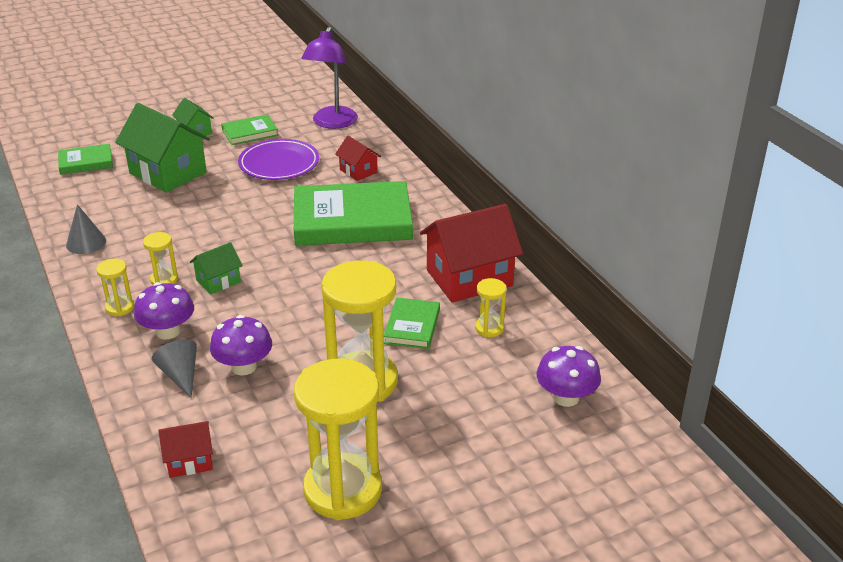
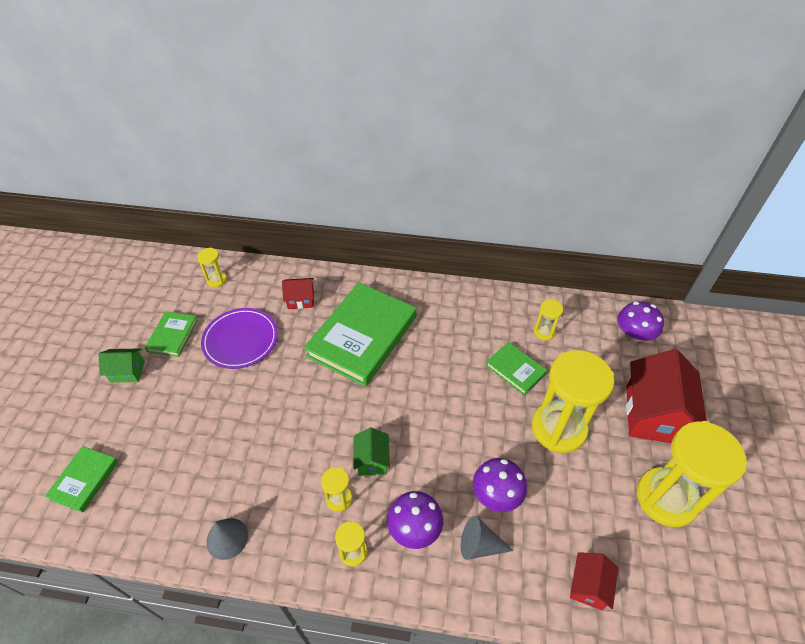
camera: 55 degrees left, 15 degrees up
green house [115,103,210,193] -> none
purple lamp [301,26,358,129] -> yellow hourglass [197,248,227,287]
red house [420,204,523,303] -> red house moved to [626,349,707,444]

